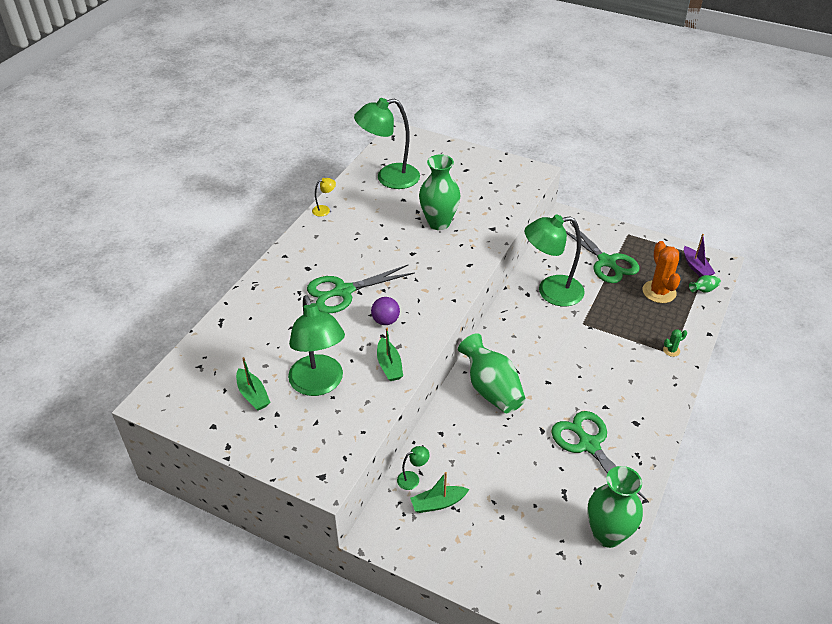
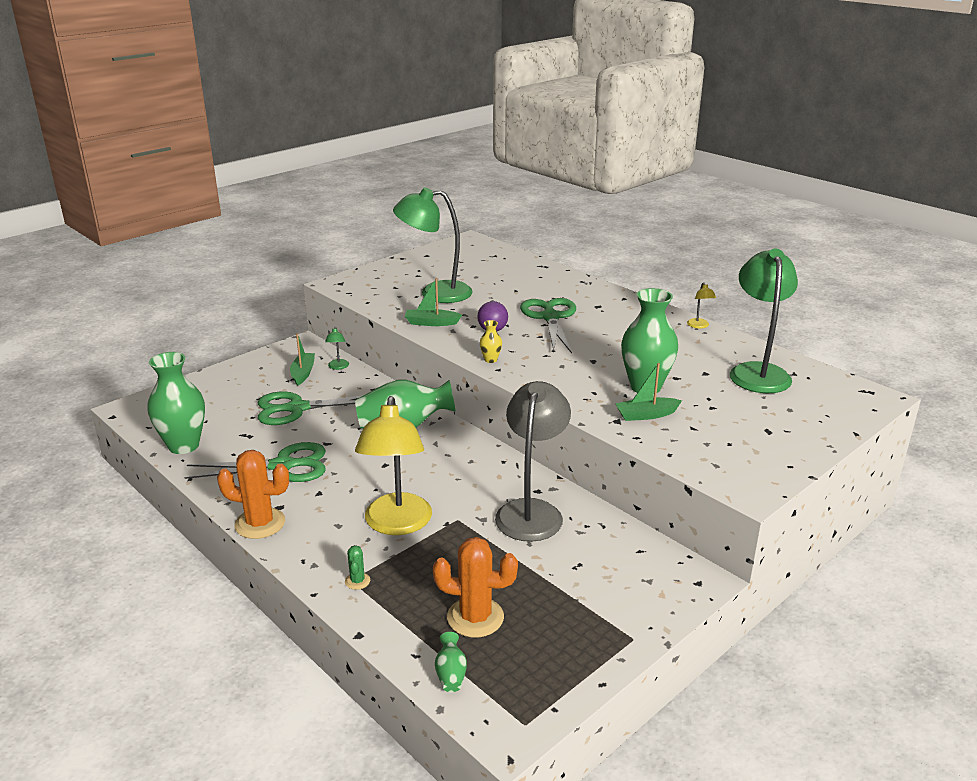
camera: 110 degrees right, 15 degrees down
green boat [236,357,271,411] -> green boat moved to [615,363,682,421]
green lamp [525,215,585,306] -> grey lamp [495,381,571,542]
green scissors [566,222,639,283] -> green scissors moved to [258,391,364,425]
purple boat [684,234,715,277] -> none
none -> orange cactus [217,450,289,539]
none -> yellow lamp [355,396,432,535]
none -> yellow vase [480,320,502,363]

